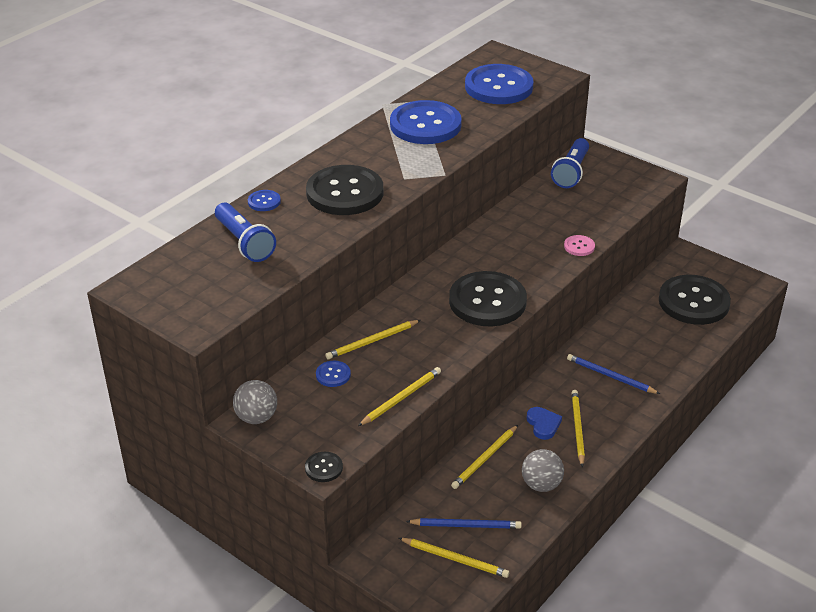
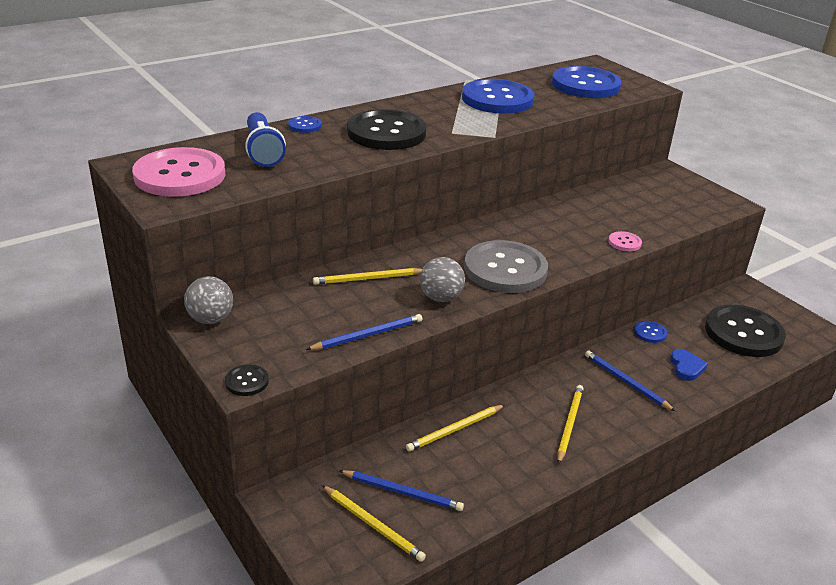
camera: 15 degrees right, 5 degrees down
blue button [316,361,351,387] -> blue button moved to [634,321,667,343]
yellow pencil [358,367,441,426] -> blue pencil [306,314,422,350]
black button [449,271,527,326] -> grey button [464,240,548,293]
grey ball [522,449,564,492] -> grey ball moved to [420,257,465,302]
blue heart [527,407,562,440] -> blue heart moved to [670,349,708,381]
blue flashlight [551,138,589,188] -> none
none -> pink button [132,147,225,197]

